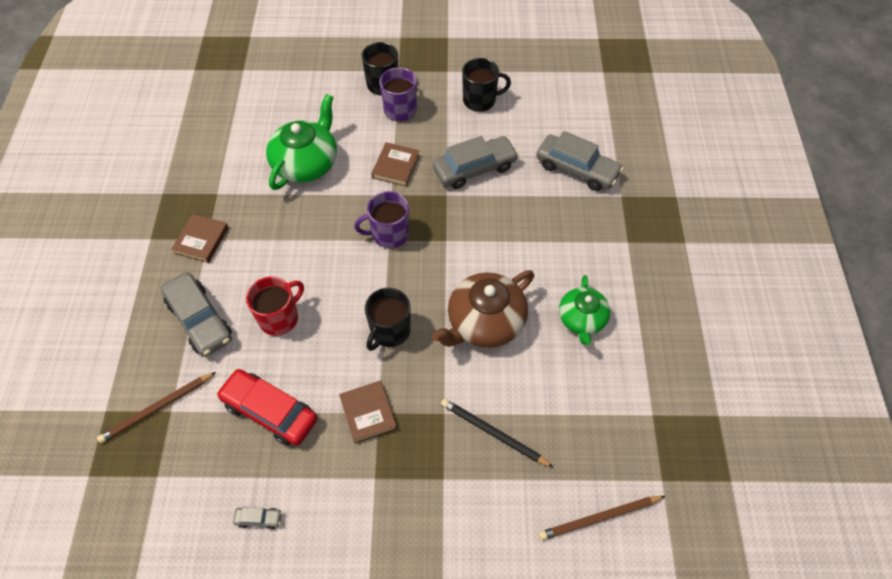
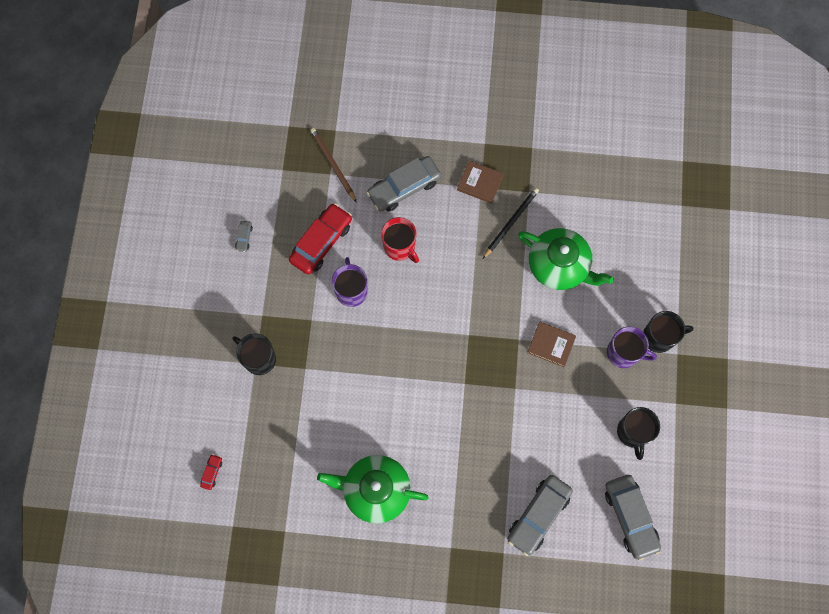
camera: 95 degrees right, 15 degrees up
brown book [339,380,397,444] -> none
purple mug [354,191,409,249] -> purple mug moved to [332,257,368,307]
black mug [365,288,411,351] -> black mug moved to [232,334,276,375]
brown teapot [432,270,534,348] -> none
grey car [433,136,519,189] -> grey car moved to [605,475,661,561]
black pencil [441,399,553,467] -> black pencil moved to [483,188,539,259]
brown pencil [539,496,665,540] -> red car [200,454,222,490]
green teapot [559,275,610,345] -> green teapot [317,455,429,524], size x1.56

